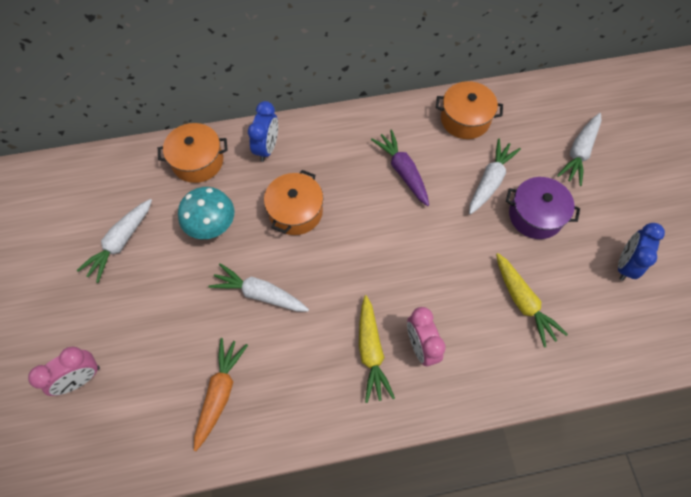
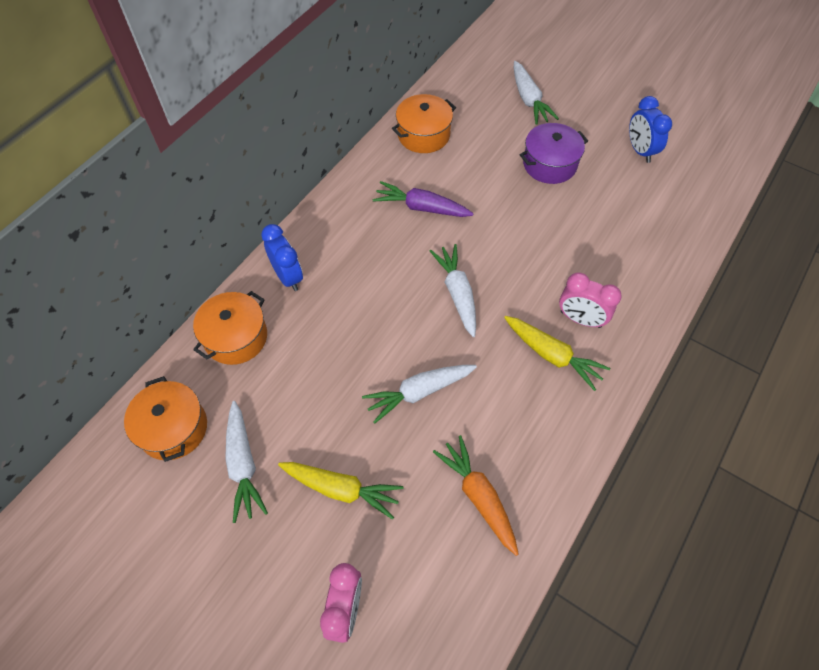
camera: 45 degrees left, 5 degrees down
turquoise mushroom [178,187,234,239] -> none
orange pot [264,170,323,235] -> orange pot moved to [124,376,207,462]
white carrot [469,139,521,215] -> white carrot moved to [430,244,476,337]
yellow carrot [496,253,568,348] -> yellow carrot moved to [278,462,403,520]

